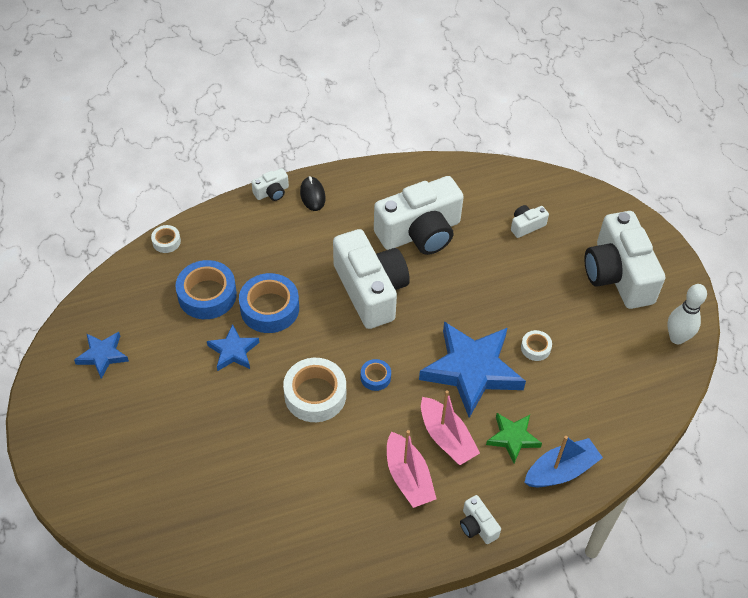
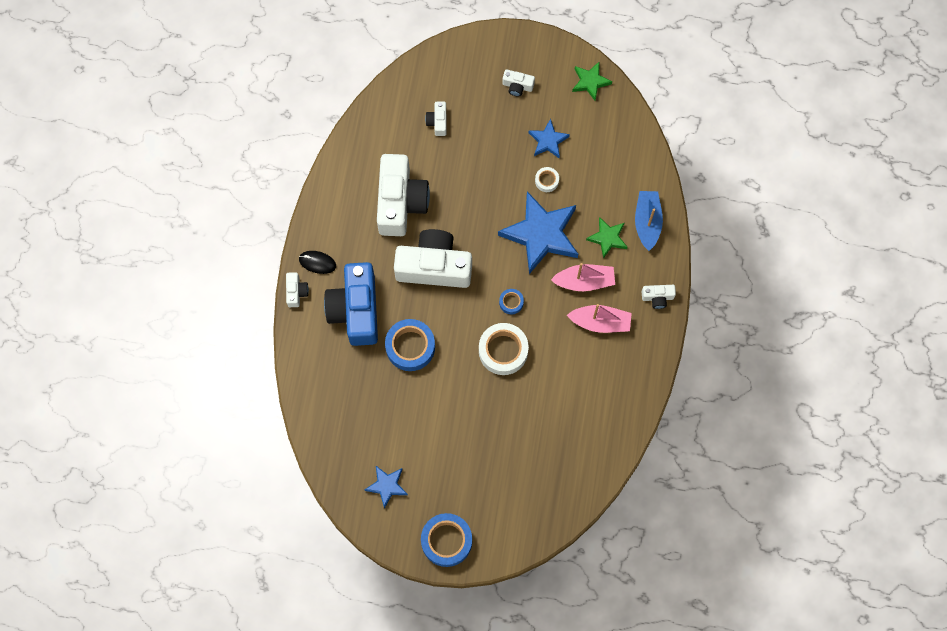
camera: 60 degrees left, 20 degrees up
white tape [151,225,181,253] -> none
blue tape [175,260,237,319] -> blue tape moved to [421,513,472,567]
blue star [207,324,259,371] -> blue star moved to [529,119,570,158]
white camera [584,211,665,309] -> white camera [502,69,535,97], size x0.43
white bowling pin [667,284,707,344] -> green star [572,62,612,101]
none -> blue camera [324,262,378,346]

